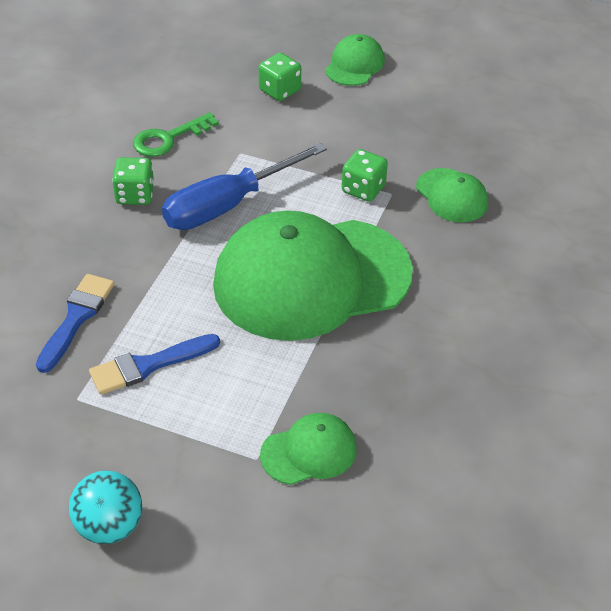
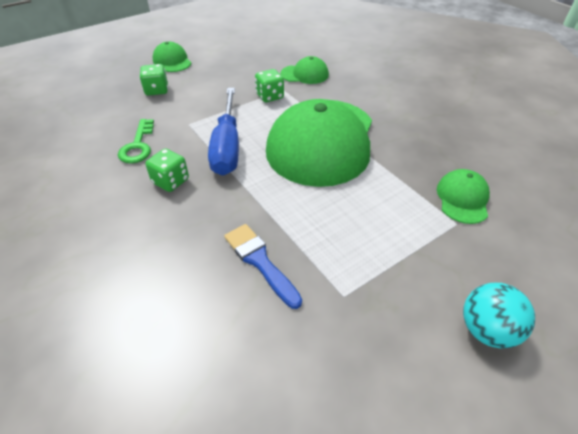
camera: 55 degrees left, 0 degrees up
blue brush [89,334,220,395] -> none

